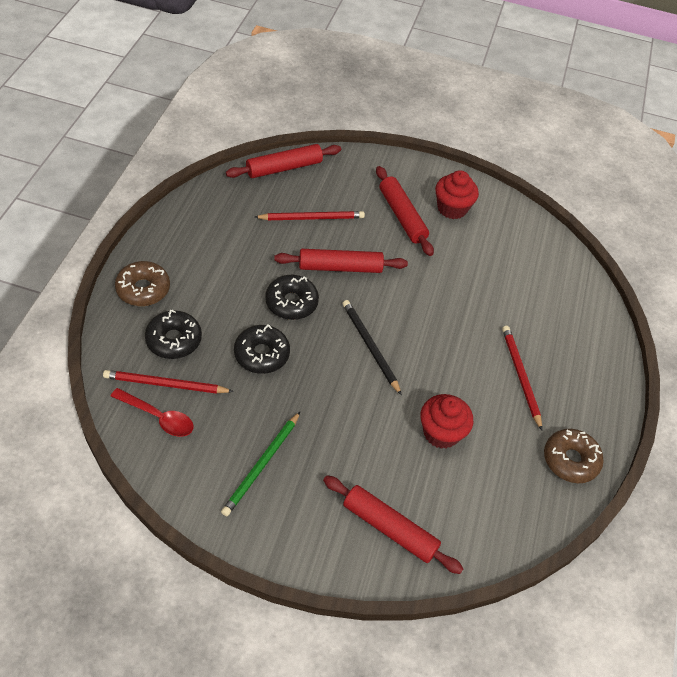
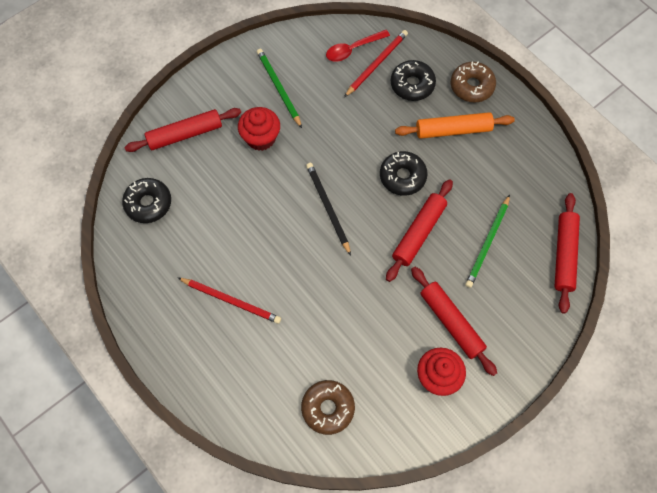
camera: 130 degrees right, 15 degrees up
black donut [234,324,290,374] -> black donut moved to [122,178,171,223]
red pencil [255,211,365,220] -> green pencil [465,195,510,288]
black pencil [342,300,402,395] -> black pencil turned 120 degrees counterclockwise [306,163,351,256]
red rolling pin [376,166,434,256] -> red rolling pin turned 45 degrees clockwise [411,267,497,376]
red cupcake [420,394,473,449] -> red cupcake moved to [238,107,280,151]
brown donut [544,429,604,483] -> brown donut moved to [301,380,355,435]
none -> orange rolling pin [395,112,515,139]

